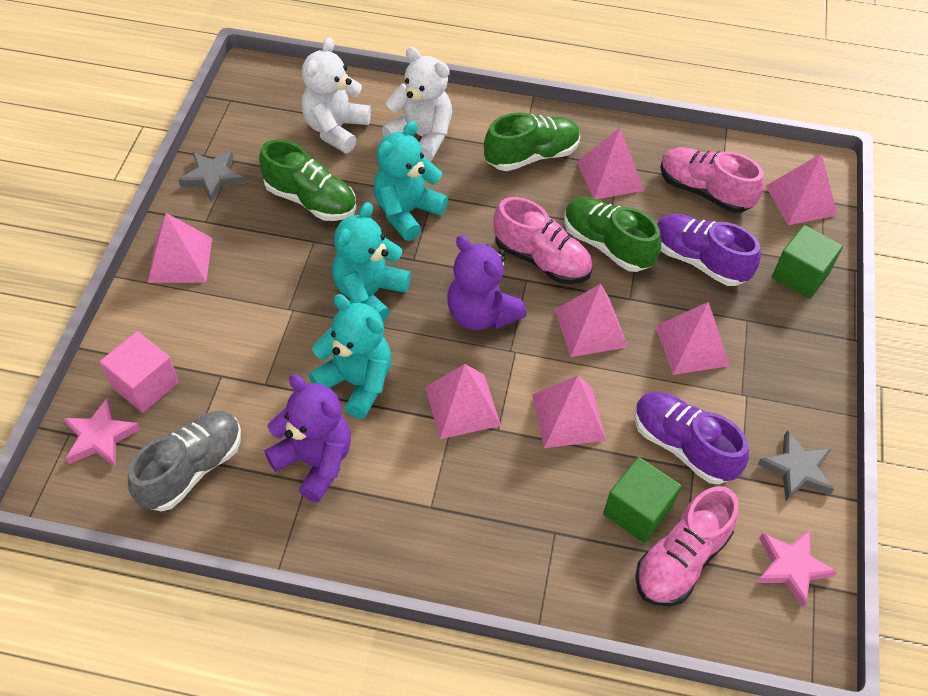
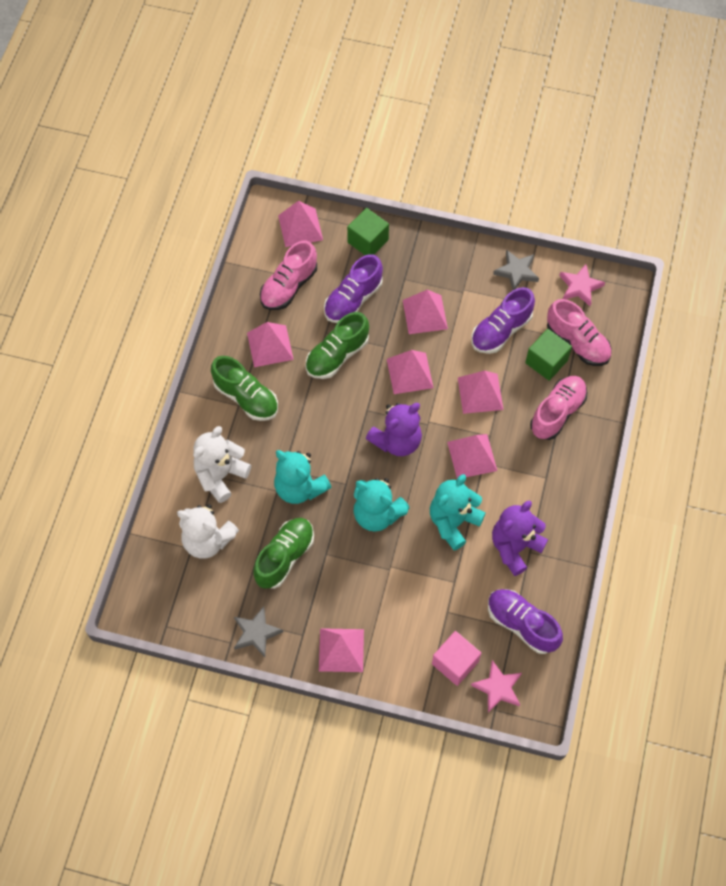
camera: 85 degrees left, 10 degrees up
grey shoe [128,411,241,511] -> purple shoe [488,589,563,654]
green shoe [484,112,580,171] -> green shoe turned 150 degrees clockwise [211,356,278,421]
pink shoe [493,197,593,284] -> pink shoe moved to [530,376,587,440]

